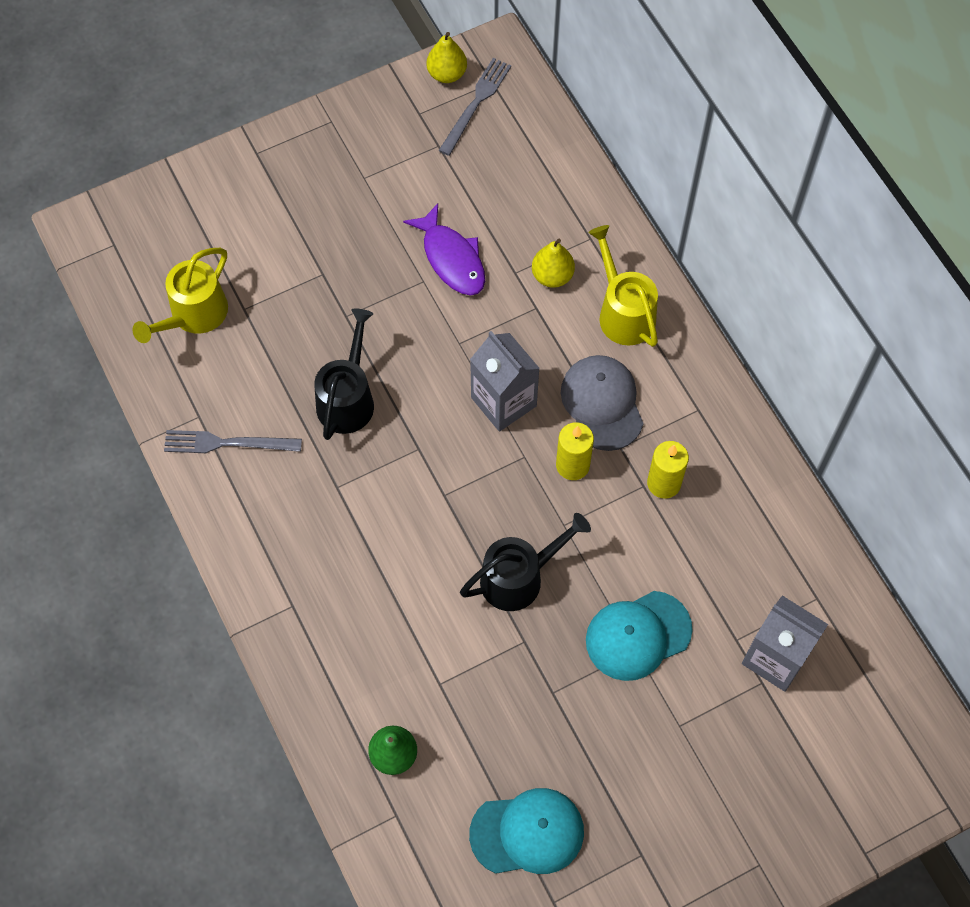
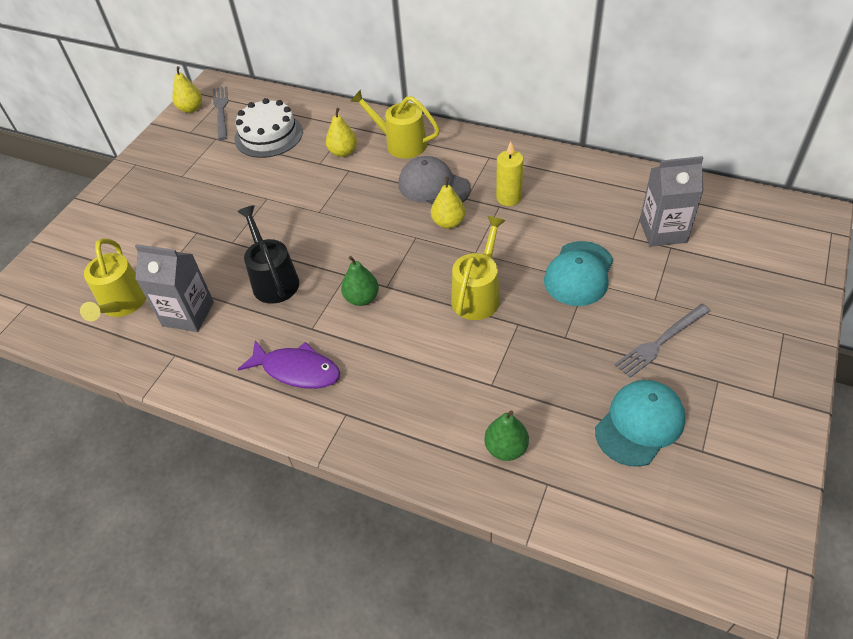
camera: 35 degrees left, 15 degrees down
grey fork [164,430,302,453] -> grey fork moved to [615,304,710,378]
purple fish [403,204,485,296] -> purple fish moved to [238,340,340,389]
black watering can [460,513,591,611] -> yellow watering can [451,216,506,320]
grey carton [470,331,540,432] -> grey carton moved to [135,244,214,332]
yellow candle [556,422,594,480] -> yellow pear [431,177,465,229]
none -> white cake [234,98,303,158]
none -> green pear [341,256,379,306]

